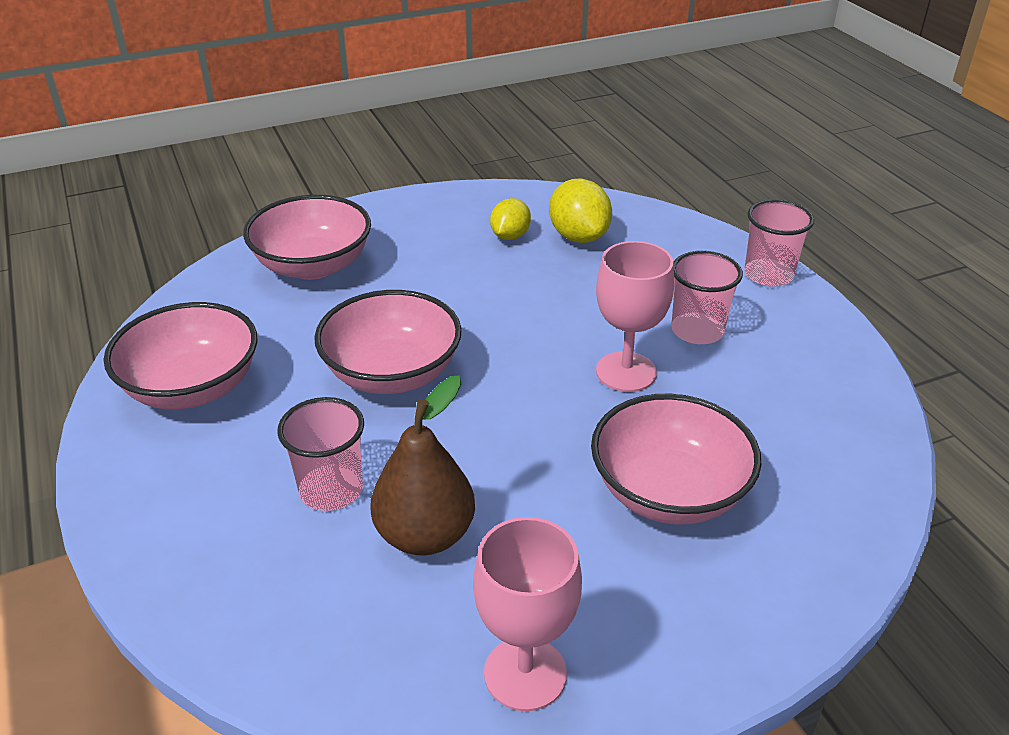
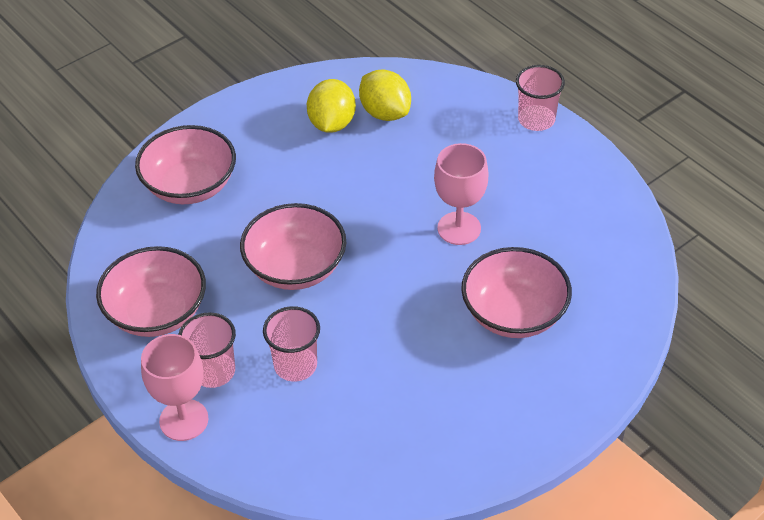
camera: 15 degrees left, 10 degrees up
brown pear [370,376,475,555] -> none
pink goblet [473,517,582,711] -> pink goblet moved to [141,334,208,441]
yellow lemon [490,198,531,240] -> yellow lemon [307,79,356,133], size x1.52
pink cup [671,251,743,344] -> pink cup moved to [178,312,236,388]

